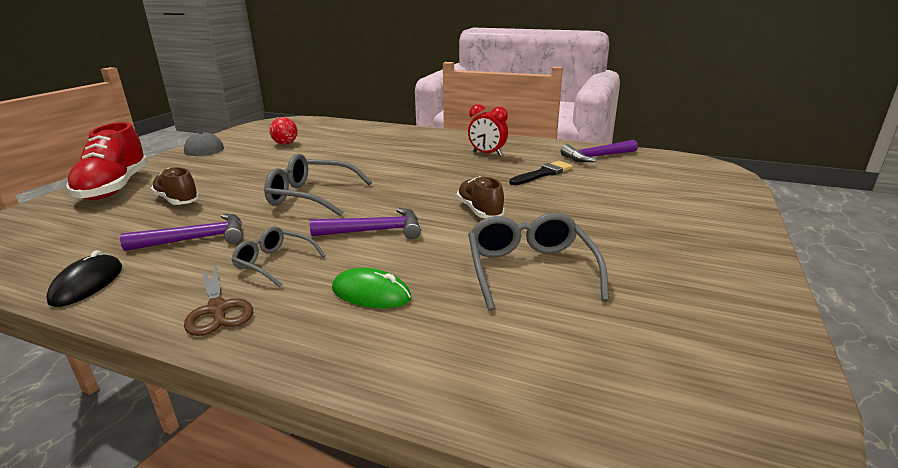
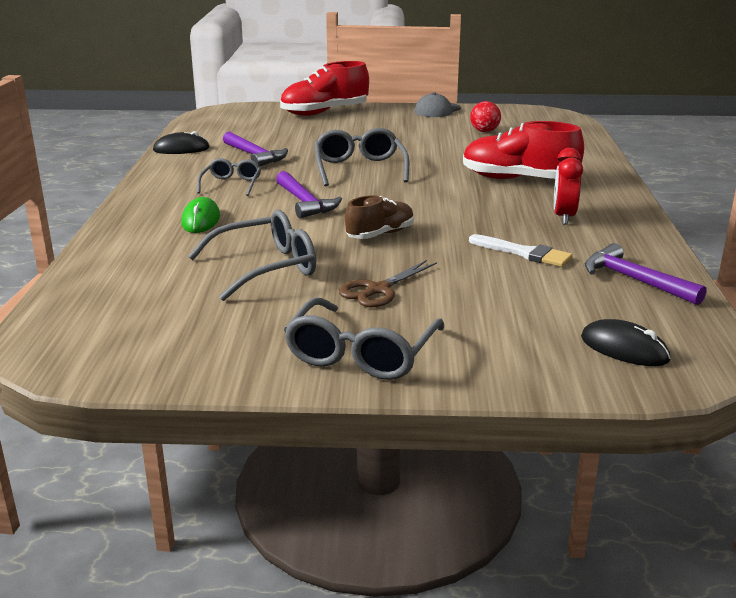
camera: 70 degrees right, 0 degrees up
brown shoe [151,167,200,205] -> none
brown scissors [184,263,253,336] -> brown scissors moved to [339,260,437,307]
black brush [509,161,573,185] -> white brush [469,234,573,267]
none -> grey glasses [284,298,444,380]
none -> red shoe [463,121,584,179]
none -> black mouse [581,319,671,366]

